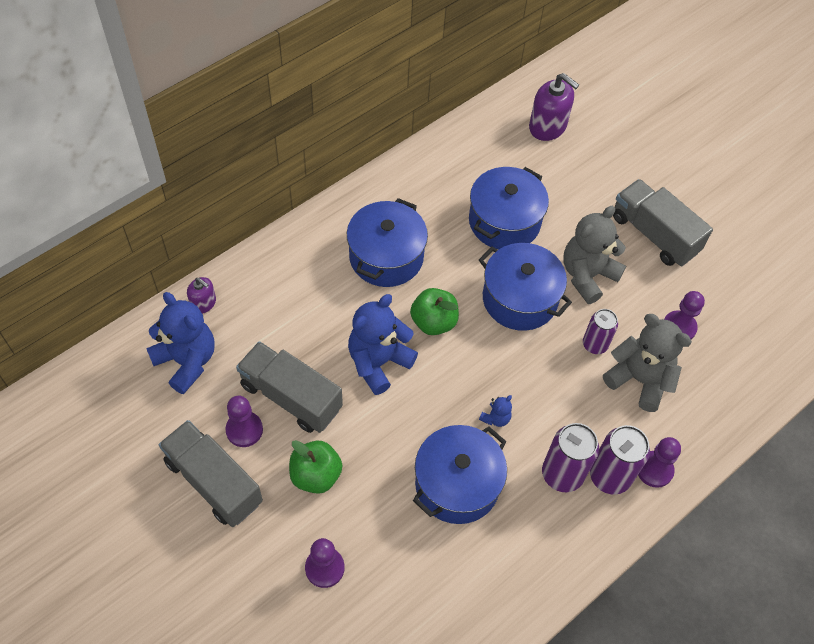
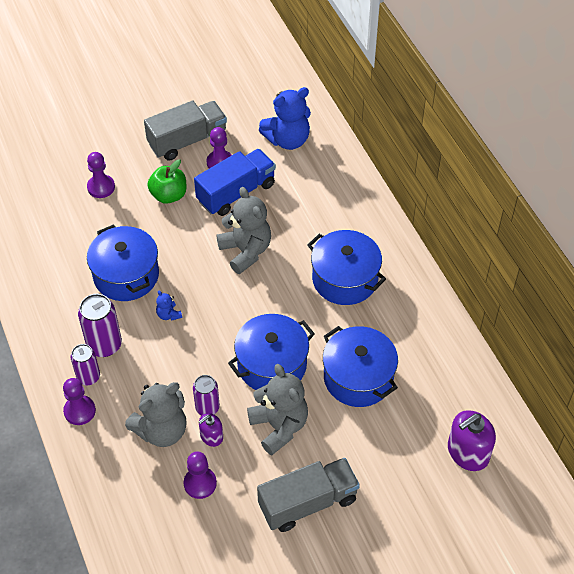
camera: 110 degrees right, 5 degrees down
purple soap dispenser [187,277,216,314] -> purple soap dispenser moved to [199,413,223,447]
grey truck [236,341,343,433] -> blue truck [194,149,276,216]
blue teddy bear [348,294,418,395] -> grey teddy bear [217,187,271,274]
green apple [410,288,459,335] -> none
purple can [590,425,650,495] -> purple can [71,344,100,385], size x0.66

